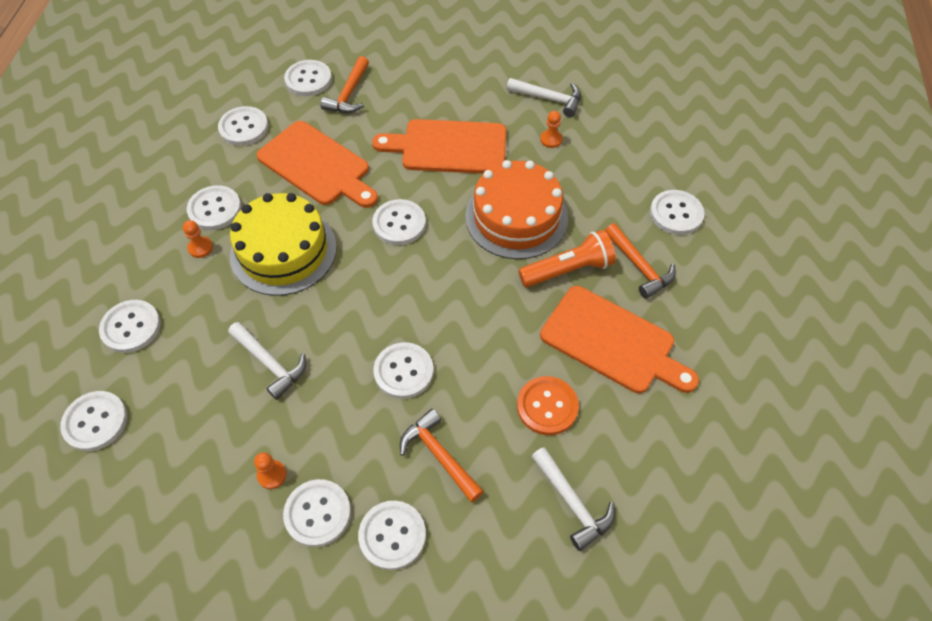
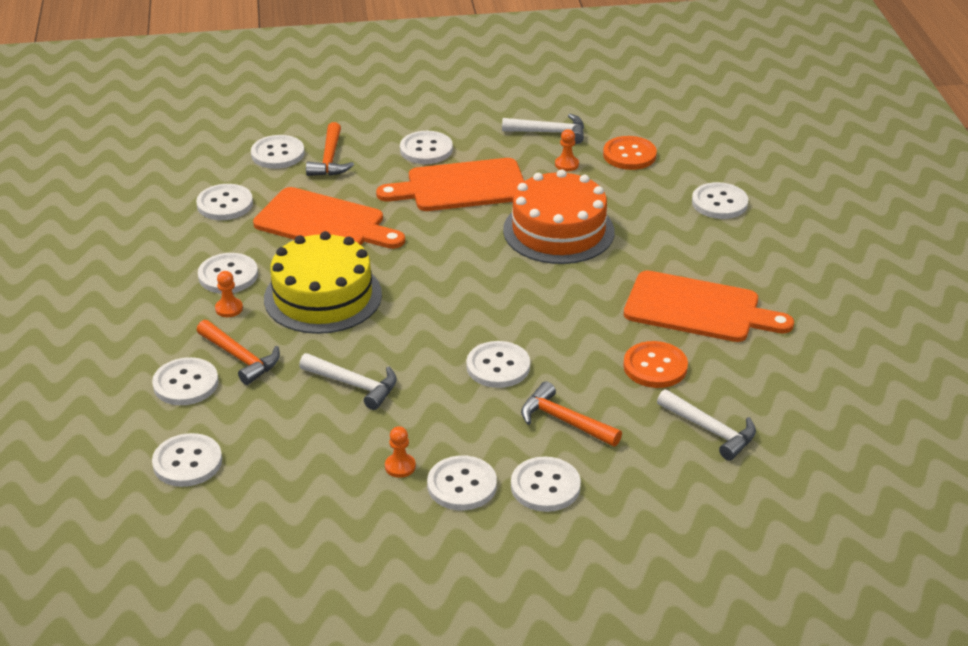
camera: 15 degrees left, 20 degrees down
white button [372,199,426,245] -> white button moved to [400,131,453,164]
orange flashlight [518,230,616,287] -> none
orange hammer [605,223,676,299] -> orange hammer moved to [197,320,280,385]
none -> orange button [603,136,657,170]

